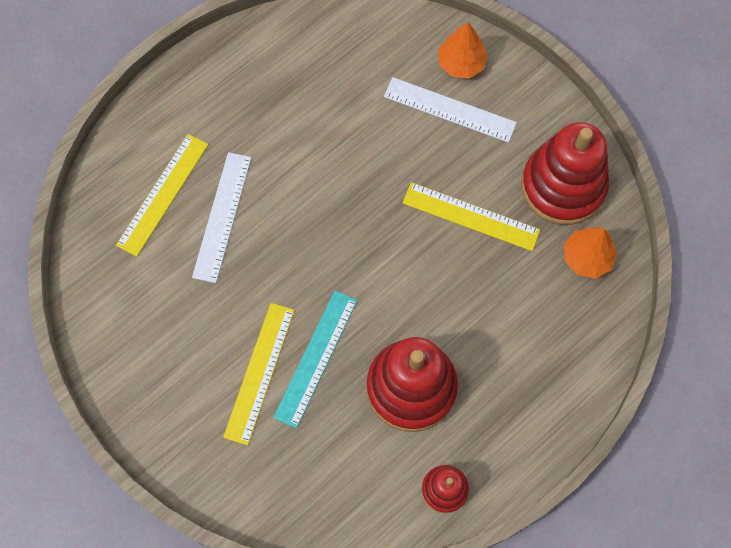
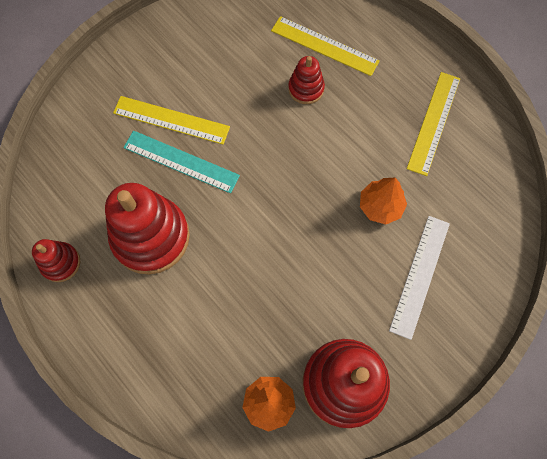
camera: 90 degrees right, 0 degrees up
white ruler [192,152,251,283] -> red stacking toy [288,56,325,104]
yellow ruler [402,182,540,251] -> yellow ruler moved to [407,72,460,176]
orange tree [438,22,488,78] -> orange tree moved to [360,178,407,224]

